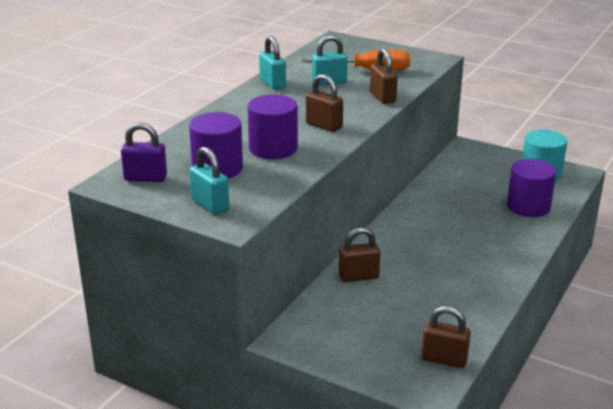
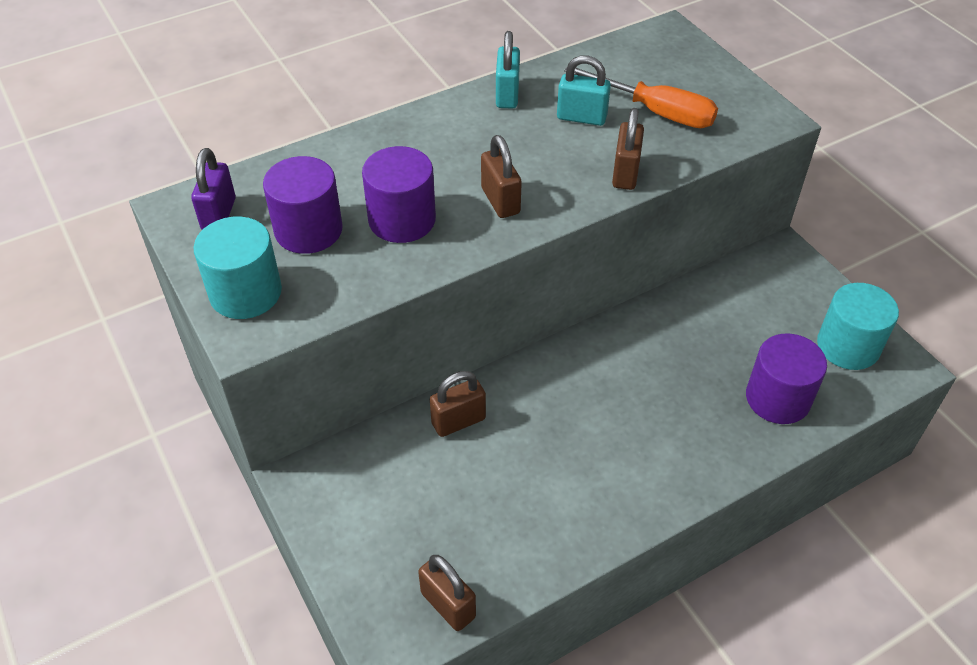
camera: 30 degrees right, 20 degrees up
purple padlock [121,122,167,182] -> purple padlock turned 60 degrees clockwise [191,148,236,230]
turquoise padlock [189,147,229,215] -> turquoise cylinder [193,217,282,319]
brown padlock [339,227,380,282] -> brown padlock turned 45 degrees counterclockwise [430,371,486,437]

